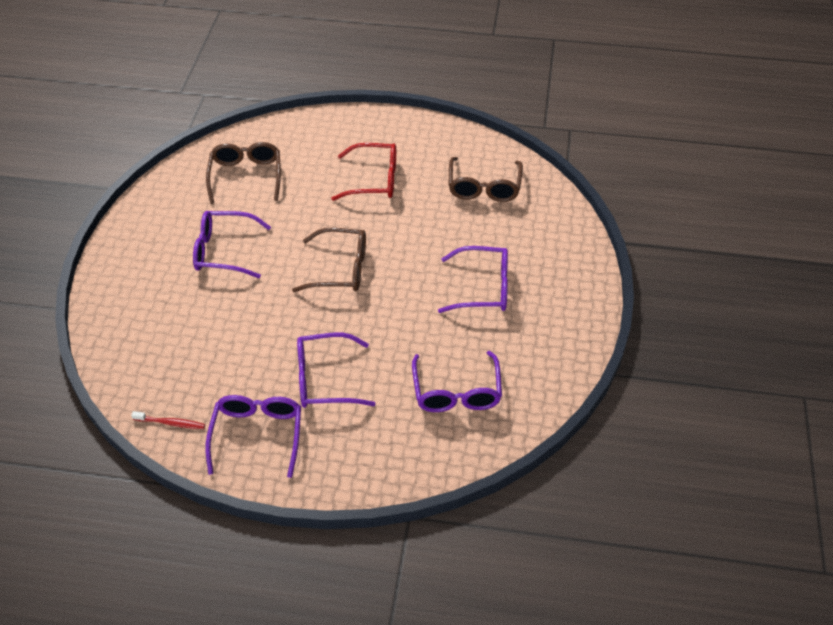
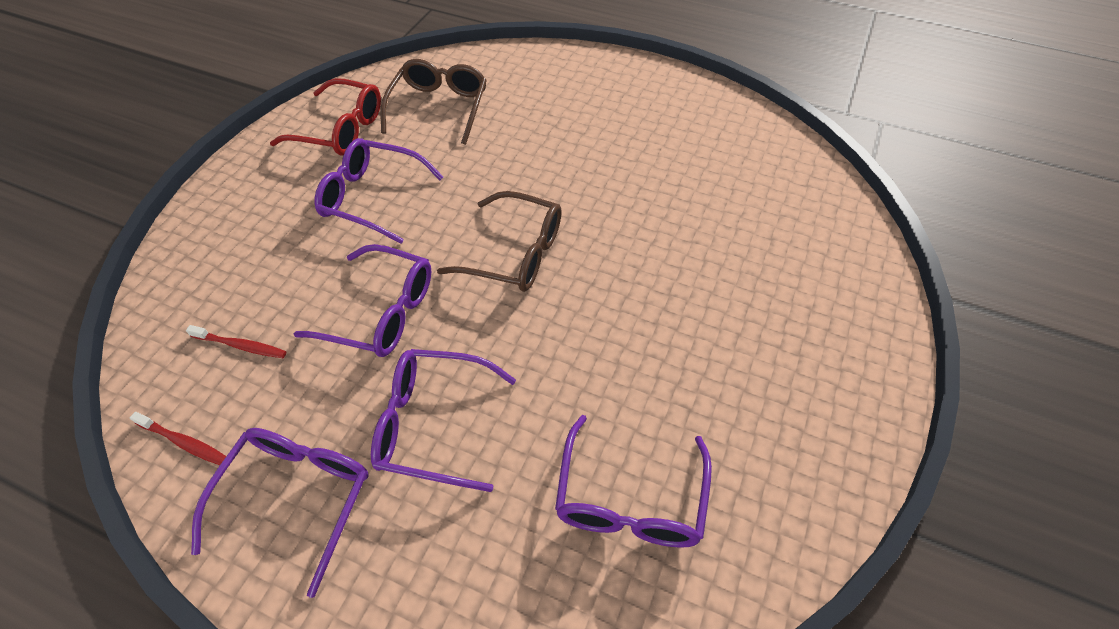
camera: 15 degrees right, 5 degrees up
red glasses [331,143,396,201] -> red glasses moved to [270,78,381,155]
purple glasses [438,246,508,313] -> purple glasses moved to [294,244,431,357]
brown glasses [449,157,523,202] -> none
none -> red toothbrush [186,325,286,358]

